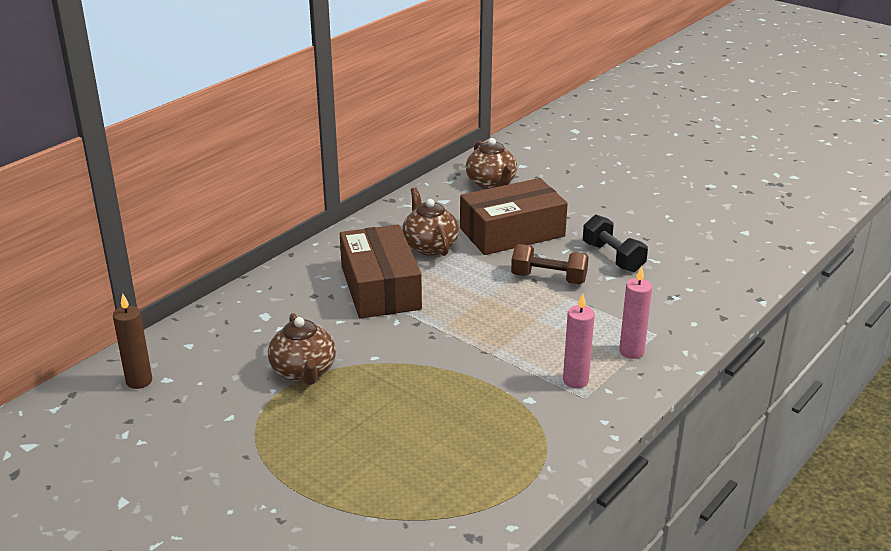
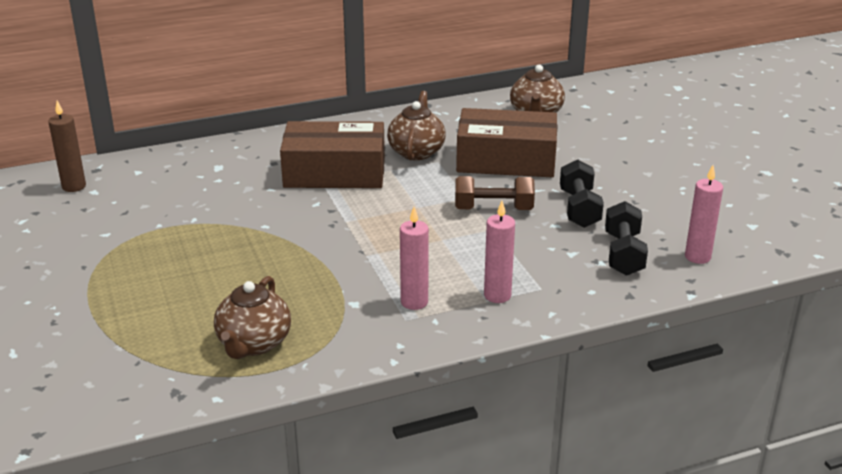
camera: 30 degrees right, 0 degrees up
brown teapot [268,313,336,385] -> brown teapot moved to [214,276,291,359]
brown box [340,225,422,319] -> brown box turned 75 degrees clockwise [280,121,385,188]
brown dumbbell [511,244,589,284] -> brown dumbbell turned 45 degrees counterclockwise [455,176,535,210]
none -> black dumbbell [605,201,648,276]
none -> pink candle [685,165,723,264]

